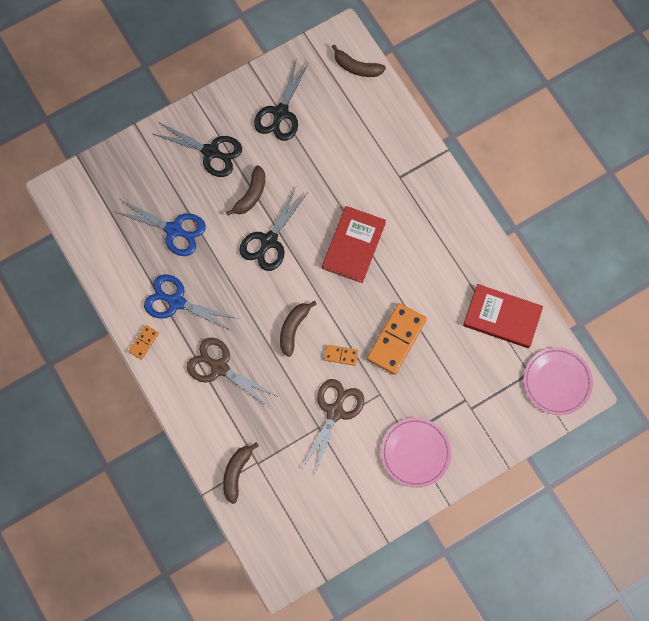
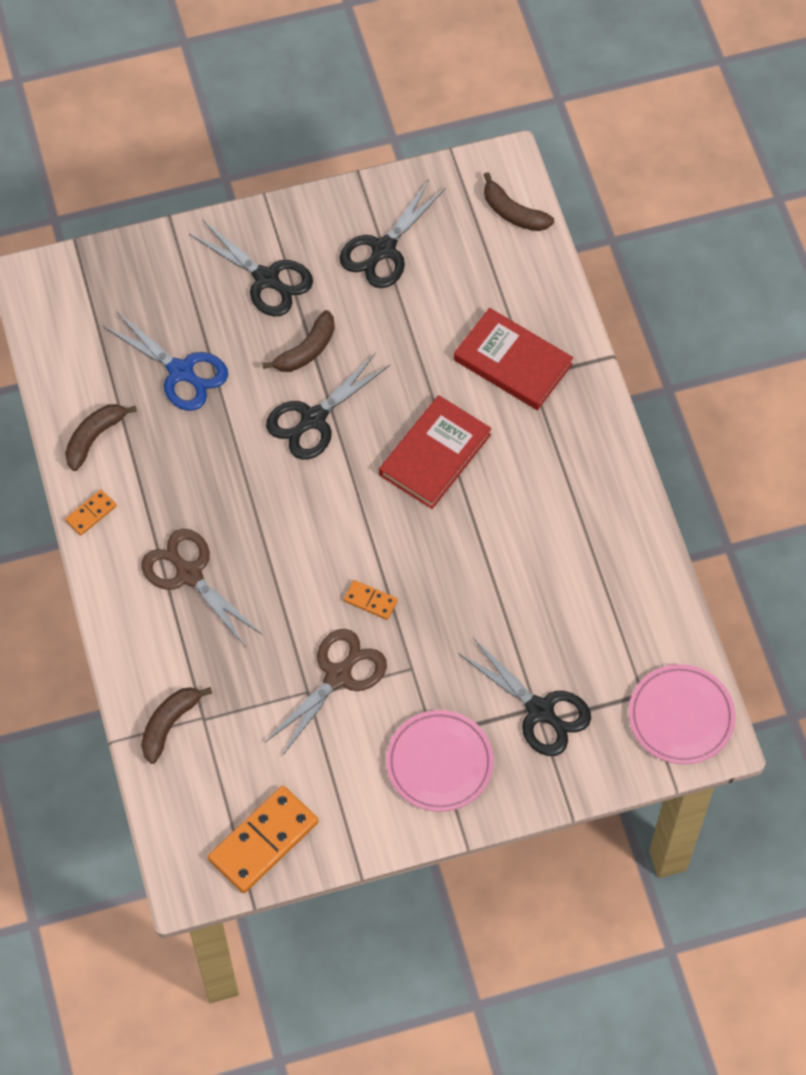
camera: 15 degrees right, 10 degrees down
blue scissors [144,275,238,331] -> none
brown banana [280,301,317,357] -> brown banana moved to [65,404,137,471]
orange domino [367,303,427,375] -> orange domino moved to [208,786,318,893]
red book [463,284,543,348] -> red book moved to [454,308,573,410]
none -> black scissors [458,638,591,756]

